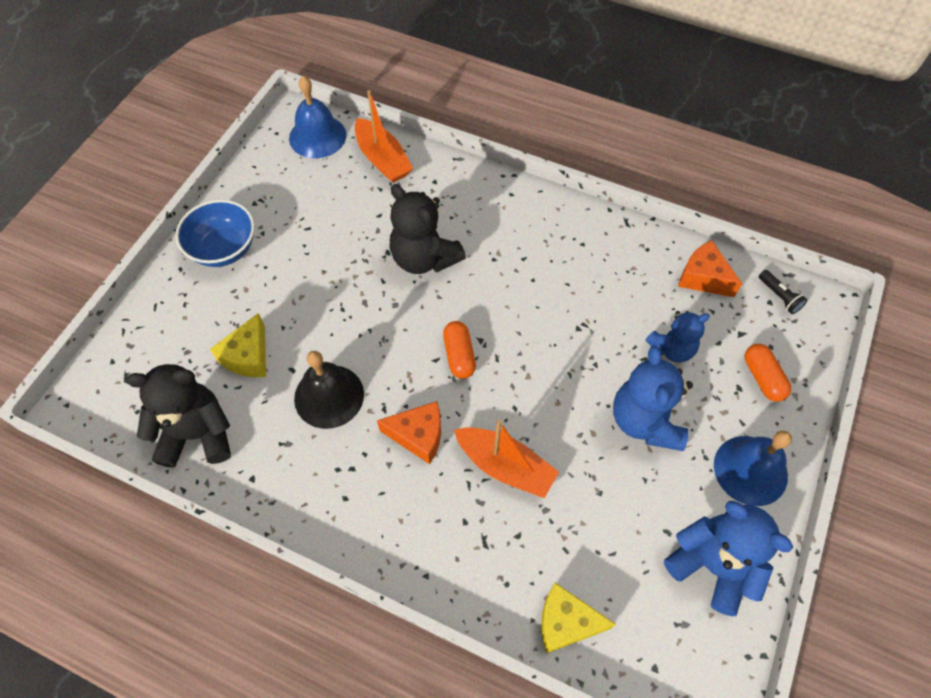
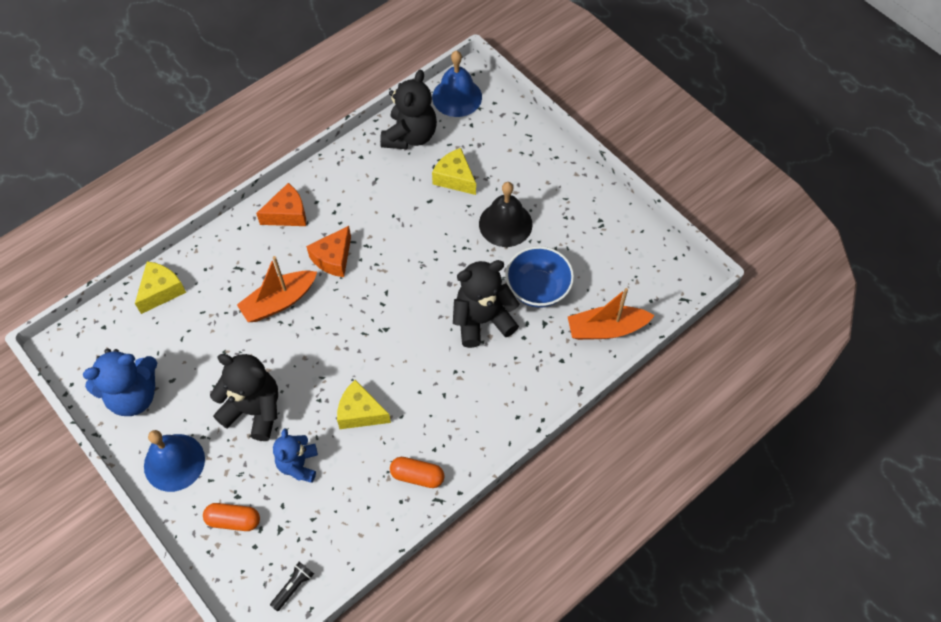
camera: 115 degrees right, 0 degrees up
blue bowl [175,199,255,267] -> blue bowl moved to [505,246,574,308]
blue bell [289,76,346,158] -> blue bell moved to [432,51,482,117]
black bell [294,351,364,429] -> black bell moved to [479,182,532,247]
orange capsule [443,321,476,379] -> orange capsule moved to [390,457,445,488]
blue teddy bear [613,345,693,451] -> black teddy bear [210,354,278,441]
orange cheese [678,240,742,297] -> orange cheese moved to [256,183,306,226]
black flashlight [759,270,807,314] -> black flashlight turned 135 degrees clockwise [270,562,314,611]
none -> yellow cheese [337,380,391,429]

